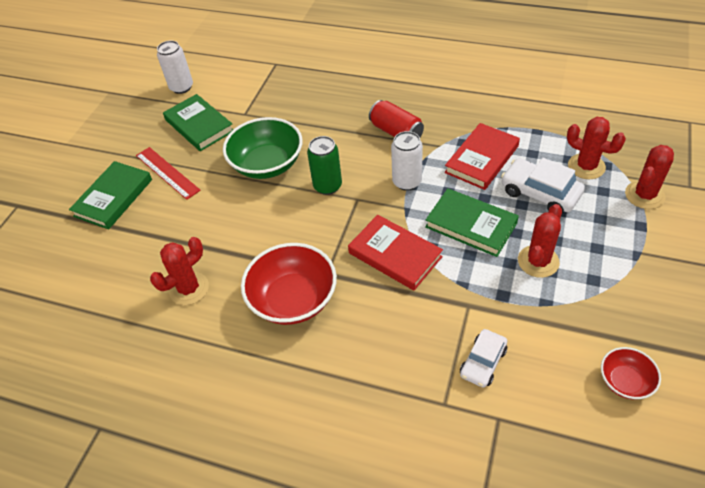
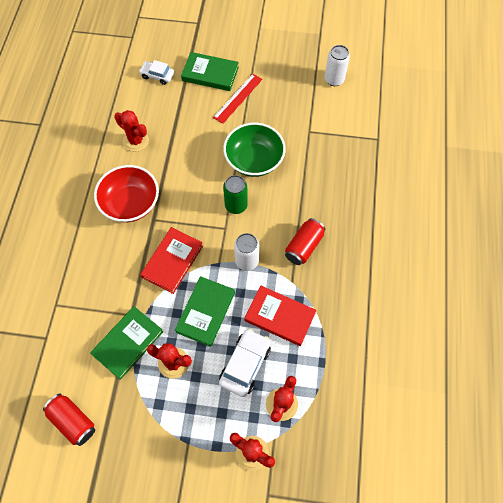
camera: 75 degrees right, 15 degrees up
green book [163,94,233,151] -> green book moved to [90,306,163,380]
white car [460,329,507,388] -> white car moved to [139,60,174,85]
red bowl [601,347,661,400] -> red can [43,393,95,446]

